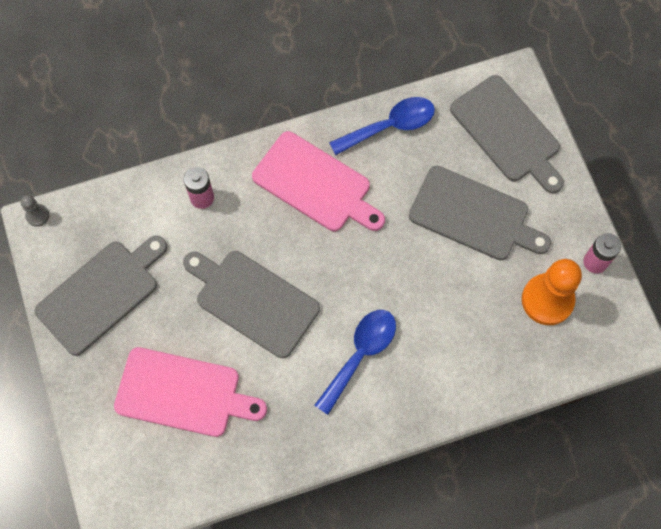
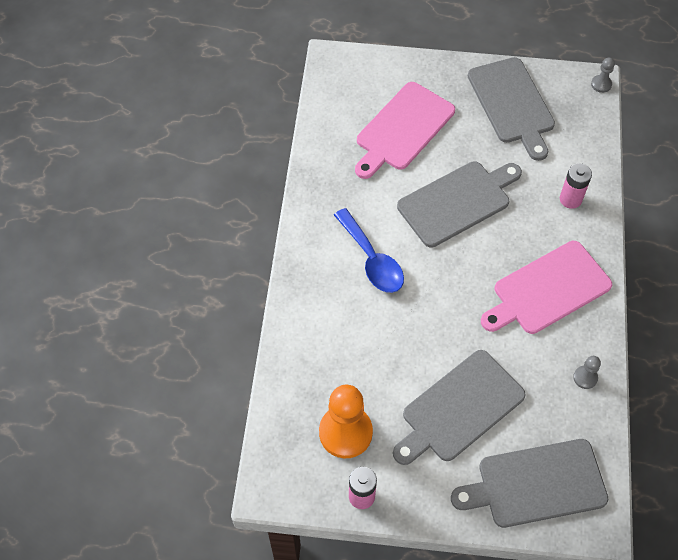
camera: 115 degrees right, 10 degrees down
blue spoon [329,97,435,155] -> grey pawn [573,356,601,389]

